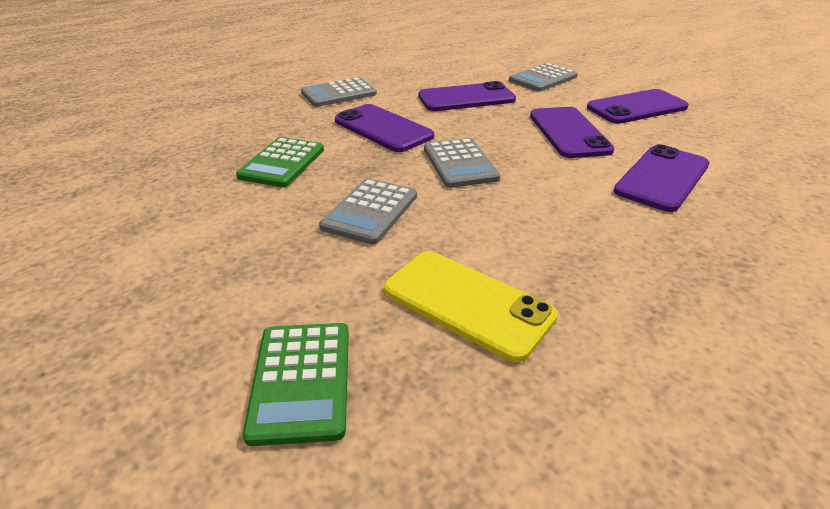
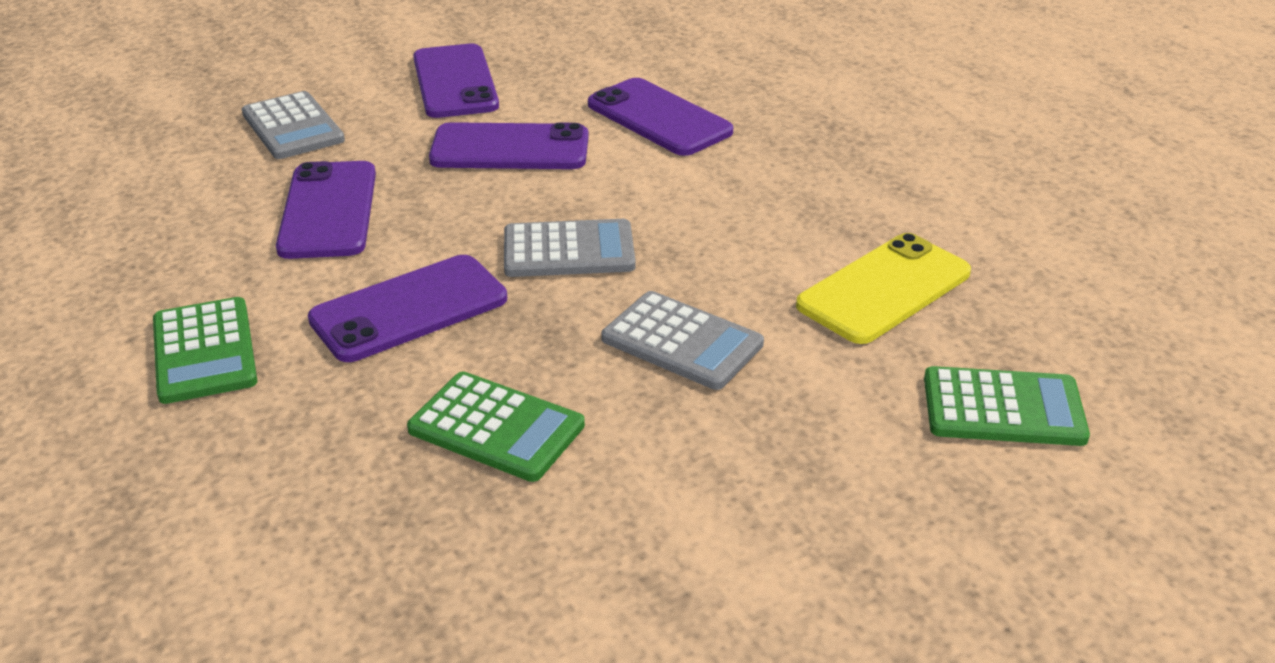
camera: 80 degrees left, 0 degrees up
grey calculator [301,77,377,107] -> green calculator [153,297,257,404]

